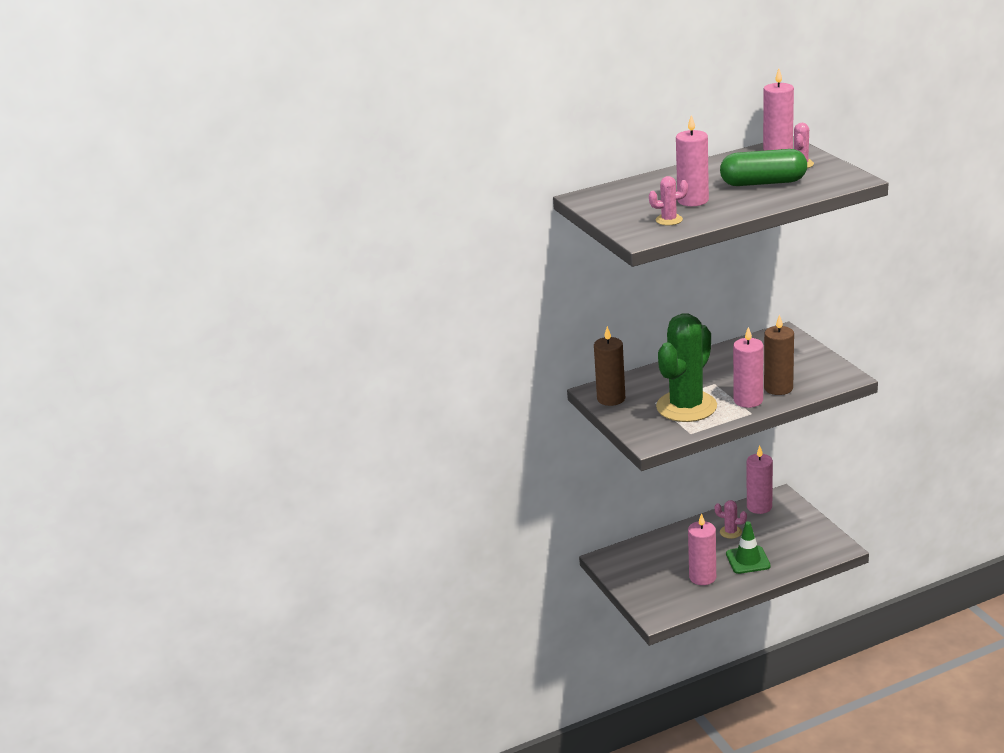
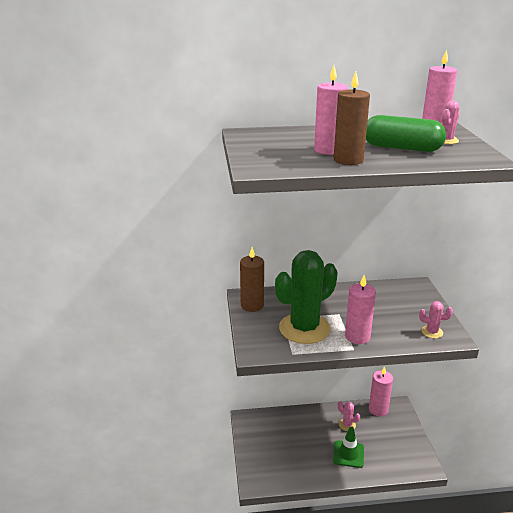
camera: 15 degrees right, 0 degrees up
pink cactus [649,176,688,225] -> pink cactus moved to [419,301,453,338]
pink candle [688,513,716,585] -> none
brown candle [764,314,794,395] -> brown candle moved to [334,72,370,165]

